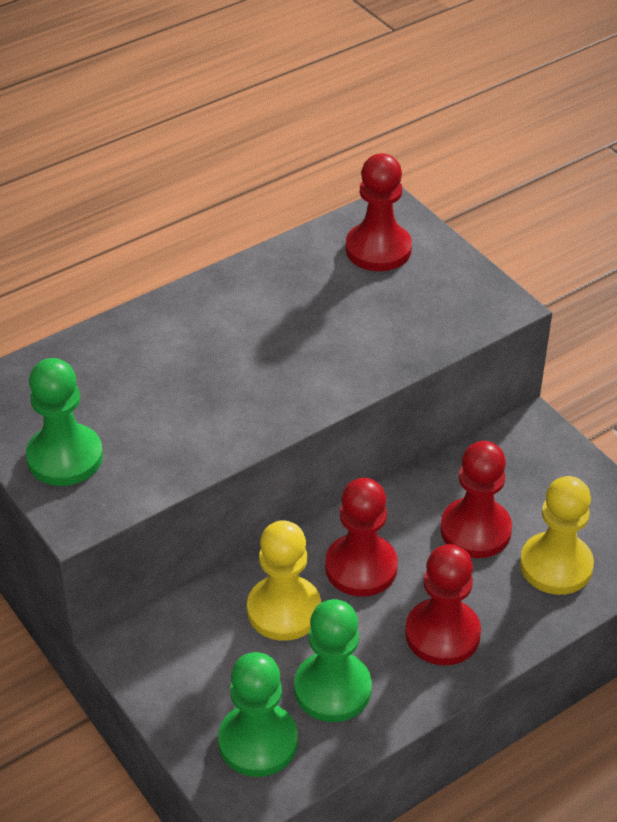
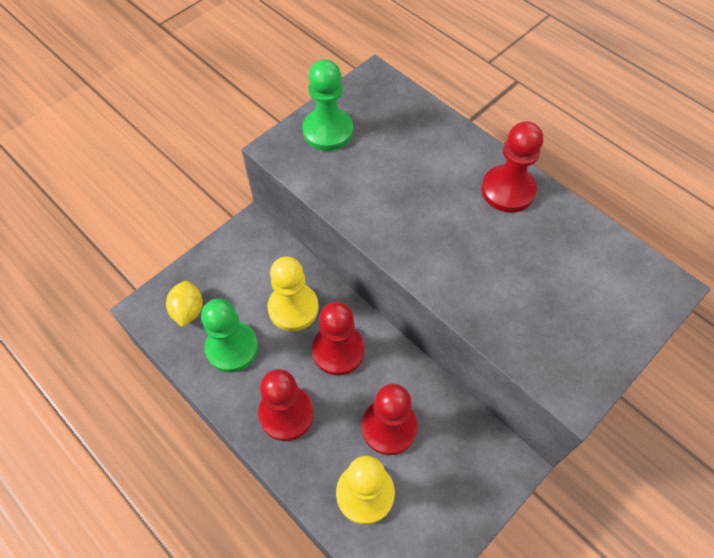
camera: 80 degrees right, 15 degrees up
green pawn [218,652,298,777] -> yellow lemon [166,281,203,327]
red pawn [346,153,412,271] -> red pawn moved to [481,121,543,213]

